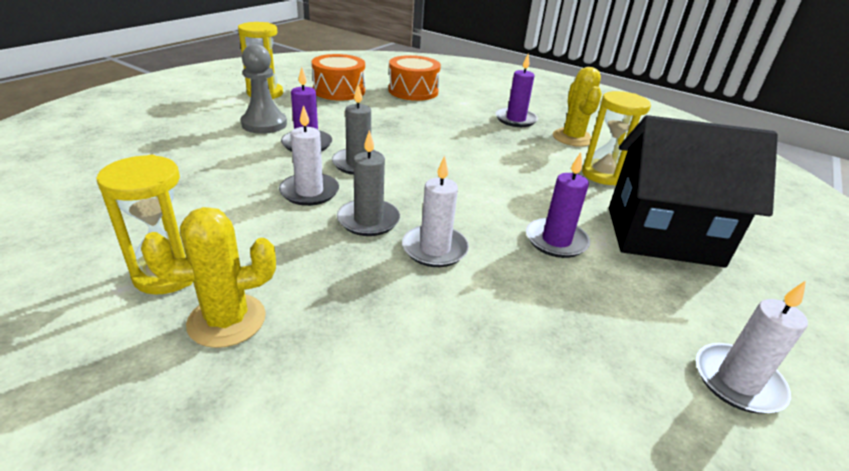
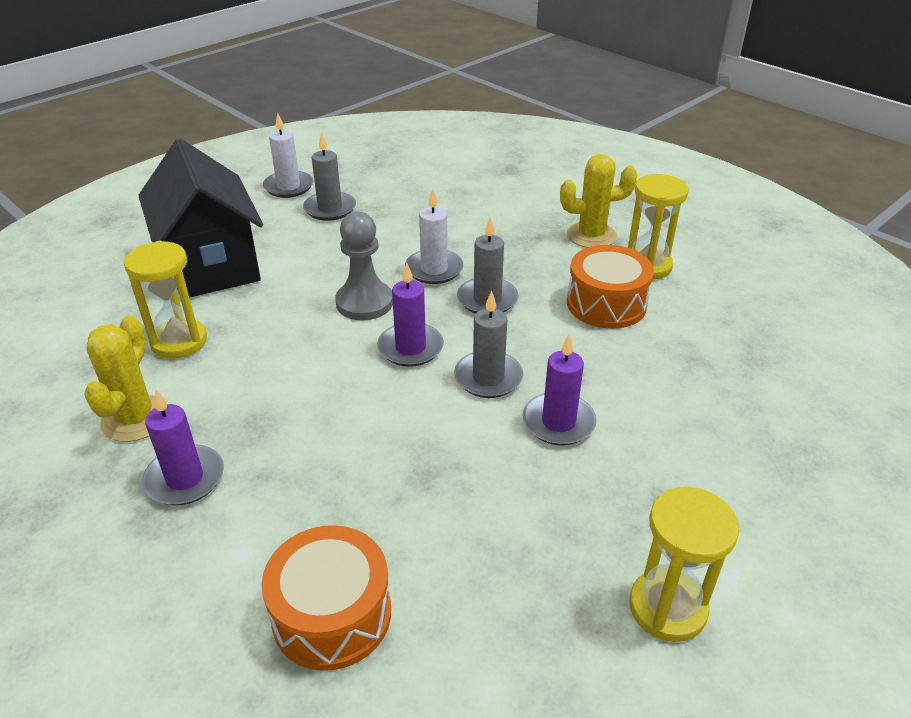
camera: 165 degrees left, 5 degrees up
grey pawn [241,44,287,134] -> grey pawn moved to [335,212,393,320]
white candle [279,105,339,206] -> none
orange drum [312,54,365,101] -> orange drum moved to [567,245,654,329]
purple candle [526,152,591,258] -> purple candle moved to [377,263,444,367]
black house [609,115,778,267] -> black house turned 45 degrees clockwise [138,139,263,298]
none -> grey candle [303,133,356,221]

